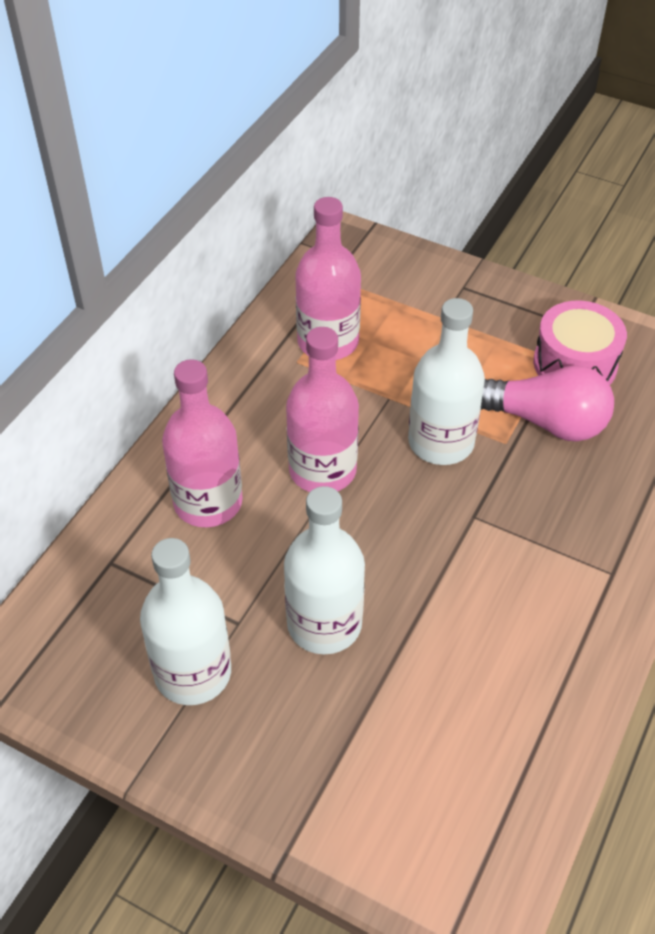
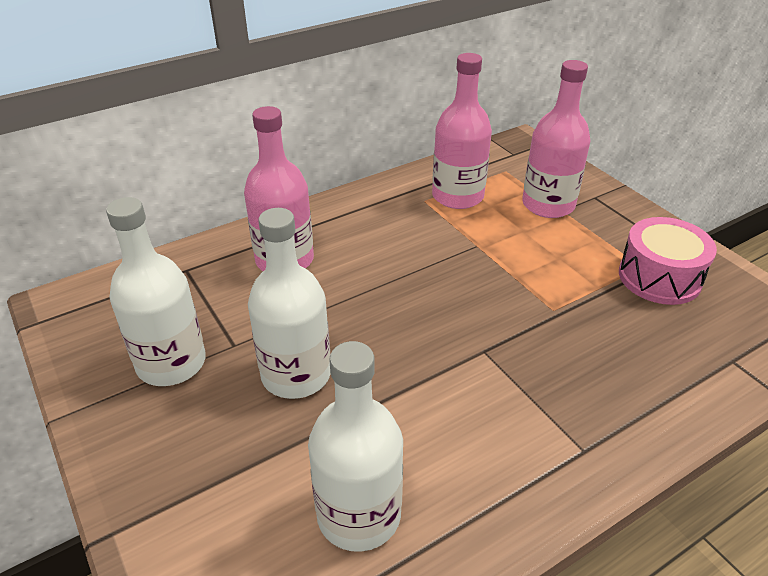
camera: 30 degrees right, 10 degrees down
pink bottle [286,327,359,492] -> pink bottle moved to [522,60,590,218]
white bottle [408,298,485,465] -> white bottle moved to [308,341,403,552]
pink light bulb [481,365,614,441] -> none

